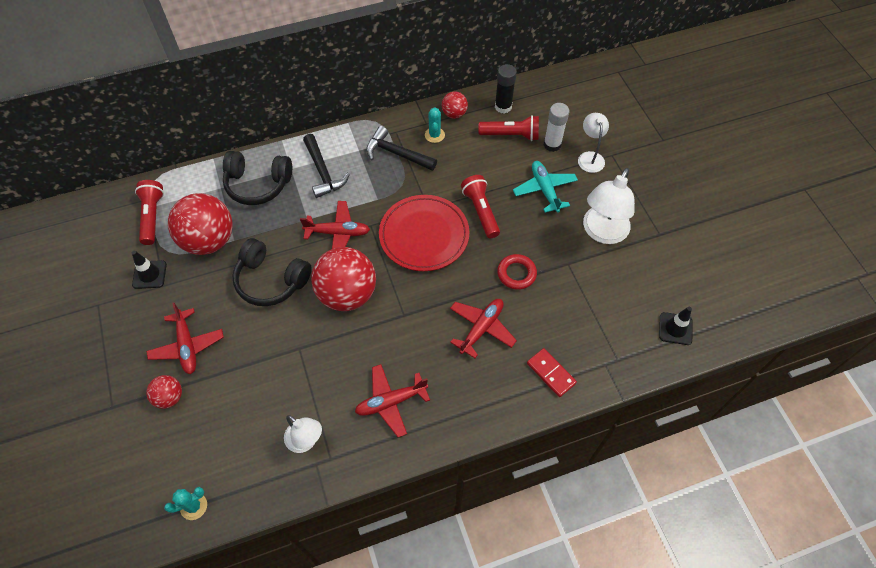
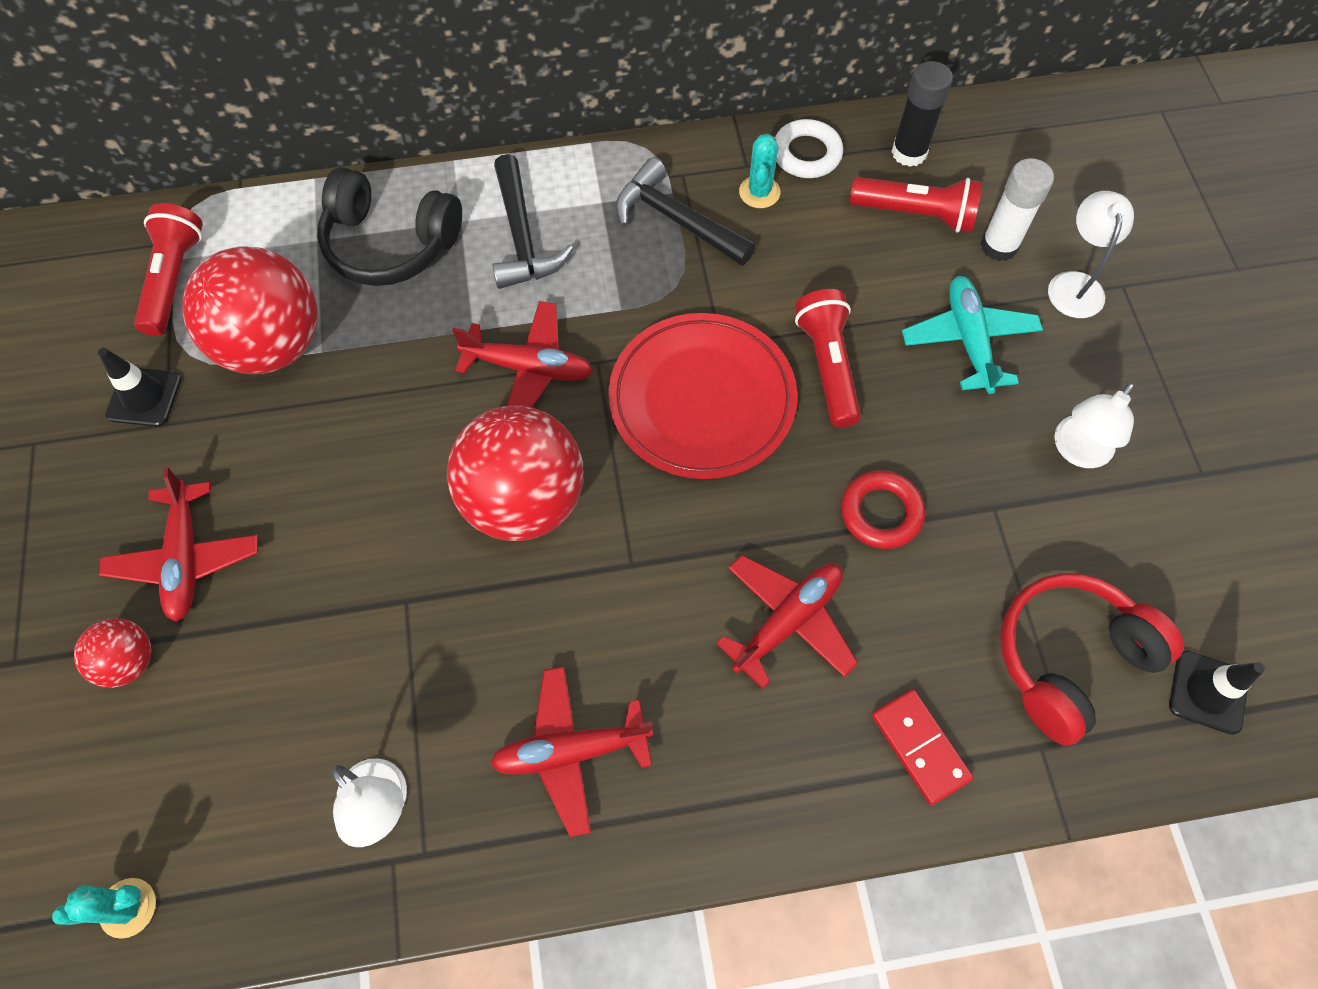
camera: 10 degrees right, 5 degrees up
black headphones [233,238,312,306] -> none
red ball [442,91,468,119] -> white ring [775,119,843,178]
white lamp [583,168,635,244] -> white lamp [1054,382,1134,468], size x0.60
none -> red headphones [1000,573,1184,746]

